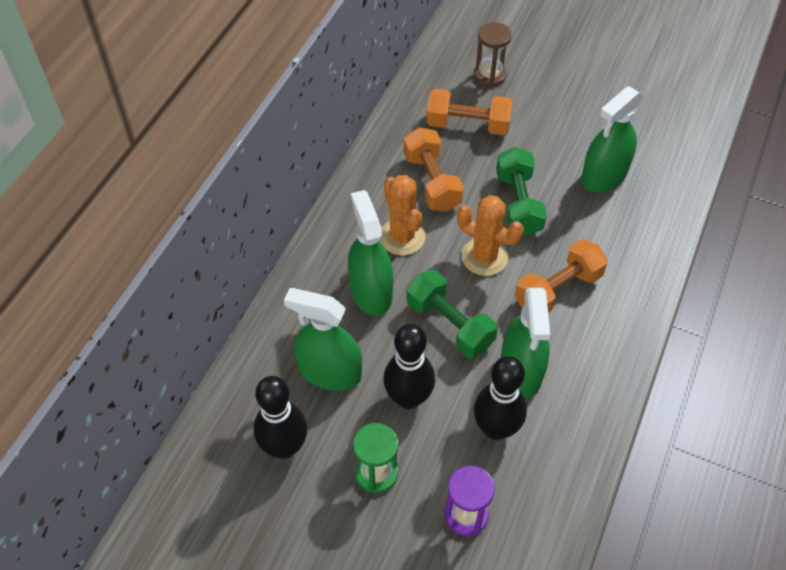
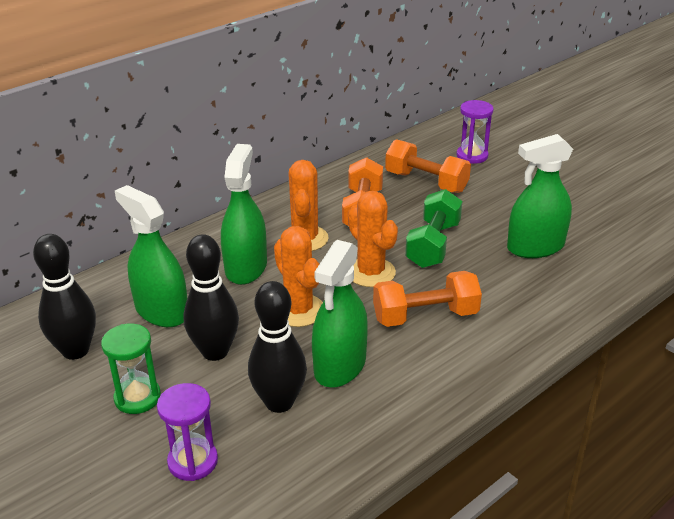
camera: 25 degrees right, 20 degrees down
green dumbbell [406,270,498,358] -> orange cactus [274,226,323,327]
brown hourglass [474,22,512,87] -> purple hourglass [456,100,494,164]

